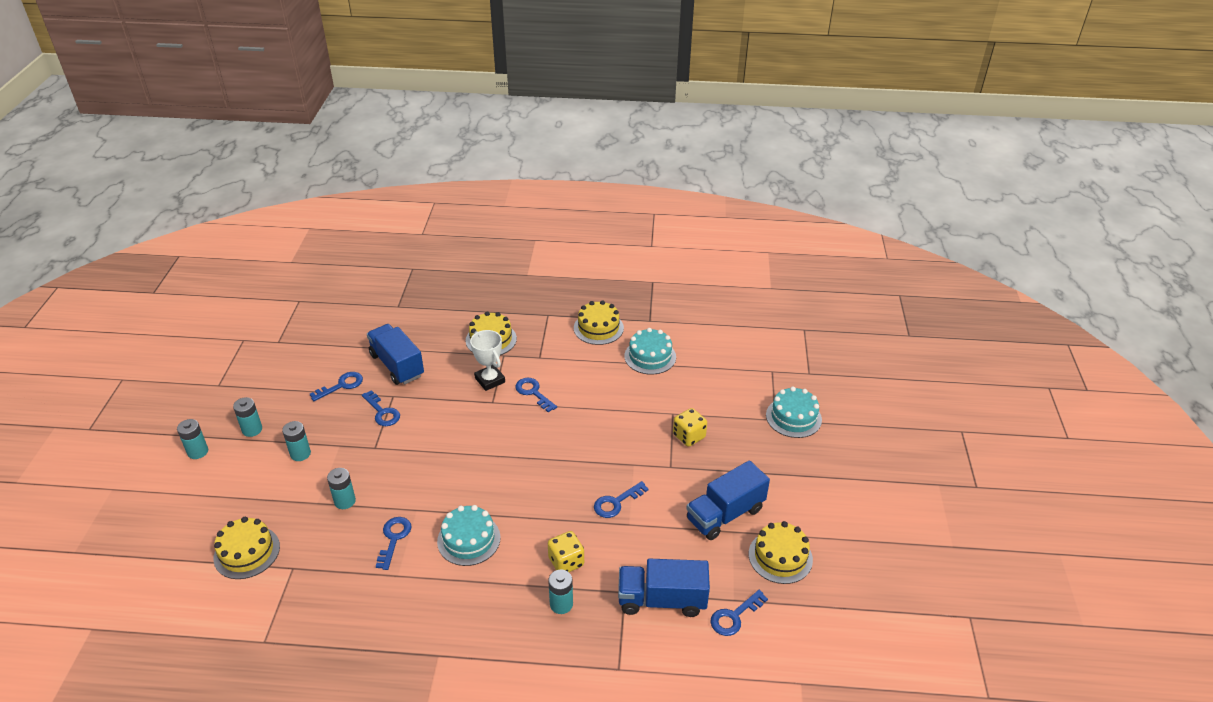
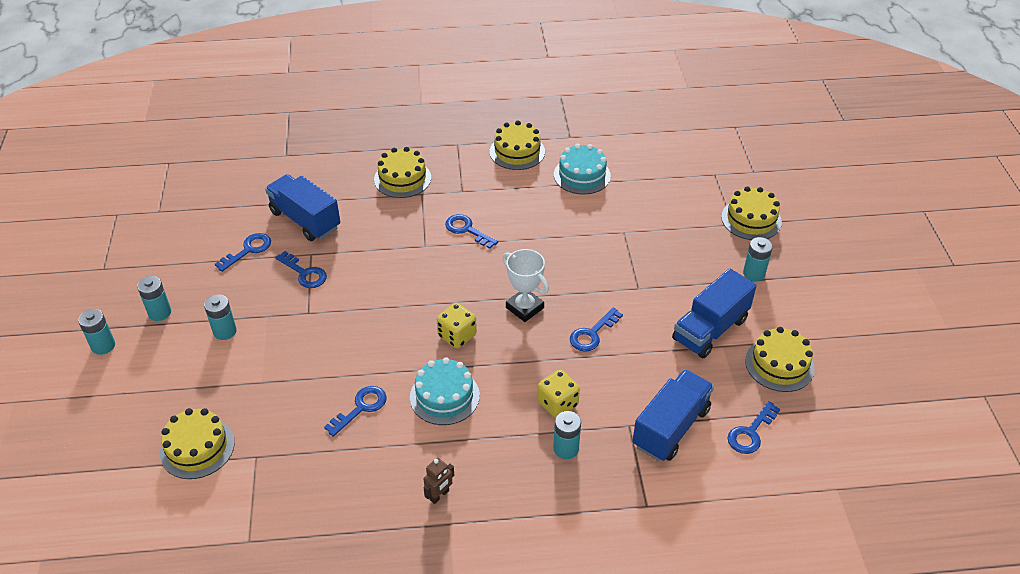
camera: 10 degrees left, 5 degrees up
turquoise battery [327,468,356,509] -> turquoise battery moved to [743,237,773,281]
blue key [376,517,411,570] -> blue key turned 45 degrees clockwise [324,386,387,437]
white trophy [470,330,505,391] -> white trophy moved to [503,249,549,322]
blue truck [618,558,710,617] -> blue truck turned 135 degrees clockwise [632,369,714,461]
yellow dice [673,408,707,447] -> yellow dice moved to [437,303,477,348]
turquoise cake [766,387,822,438] -> yellow cake [721,186,782,240]
none -> brown robot [424,458,454,504]

